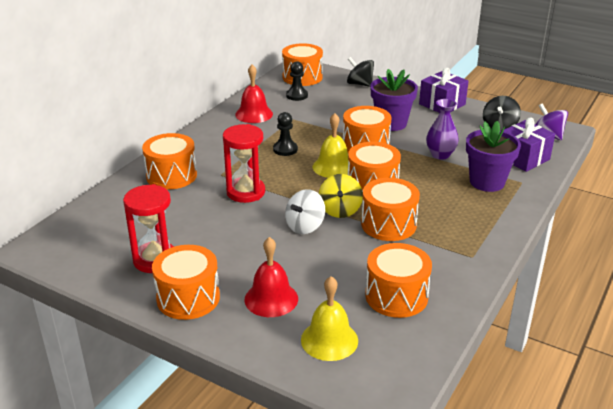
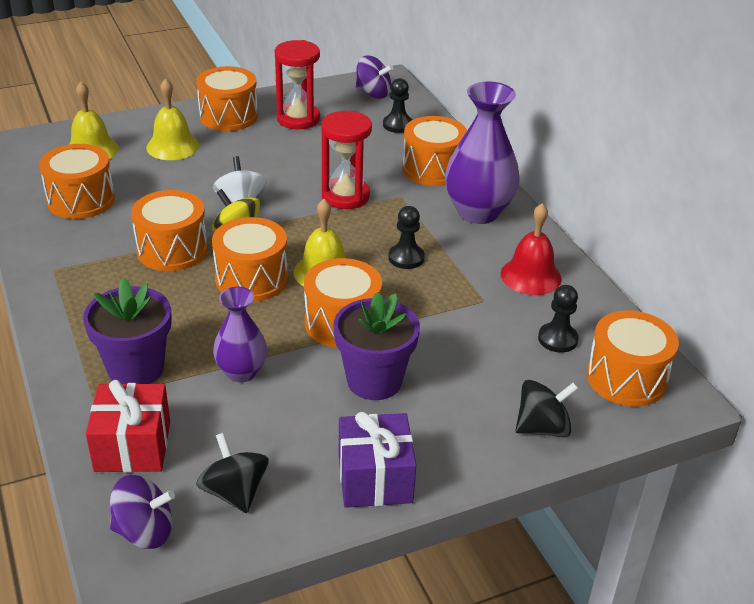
camera: 125 degrees right, 5 degrees up
red bell [244,237,298,317] -> yellow bell [146,78,199,160]
purple gift [504,117,555,172] -> red gift [86,380,170,472]
none -> purple spinning top [356,55,393,99]
none -> black pawn [383,78,412,133]
none -> purple vase [445,82,519,224]

